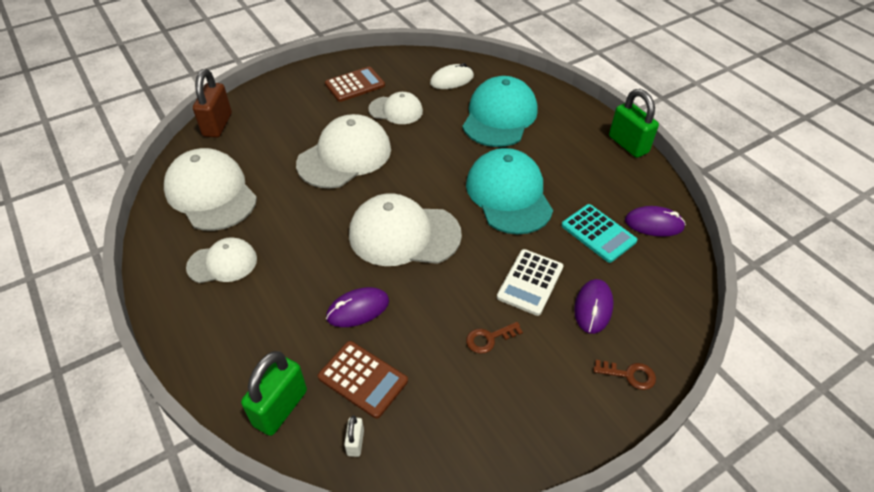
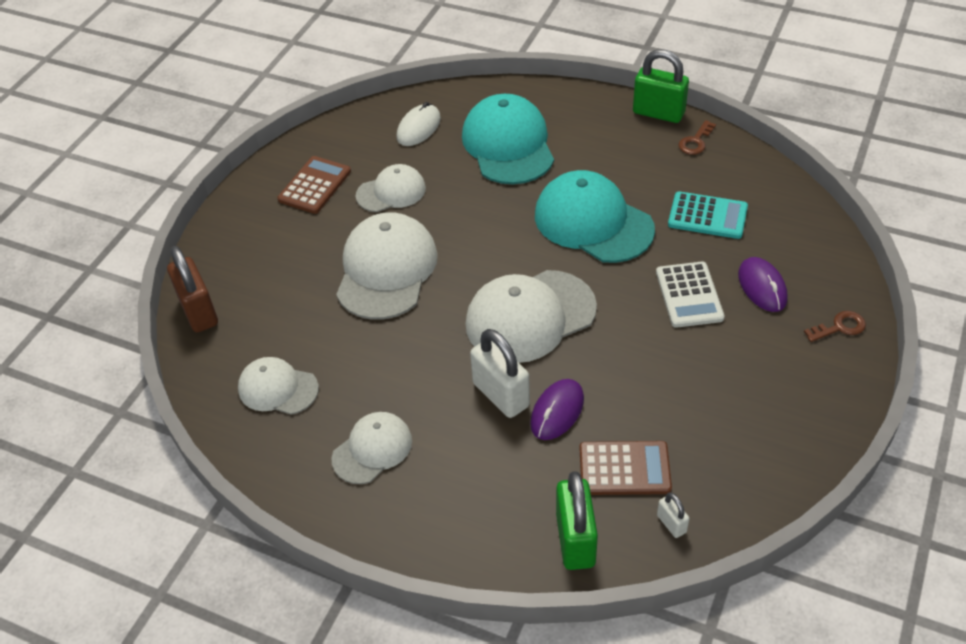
camera: 30 degrees left, 0 degrees up
white cap [164,148,257,231] -> white cap [238,357,319,415], size x0.58
brown key [466,322,523,354] -> brown key moved to [678,120,716,155]
purple mouse [625,206,686,237] -> none
none -> white padlock [470,329,530,418]

